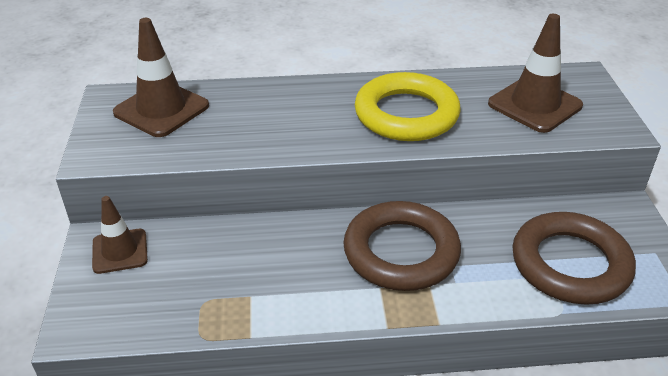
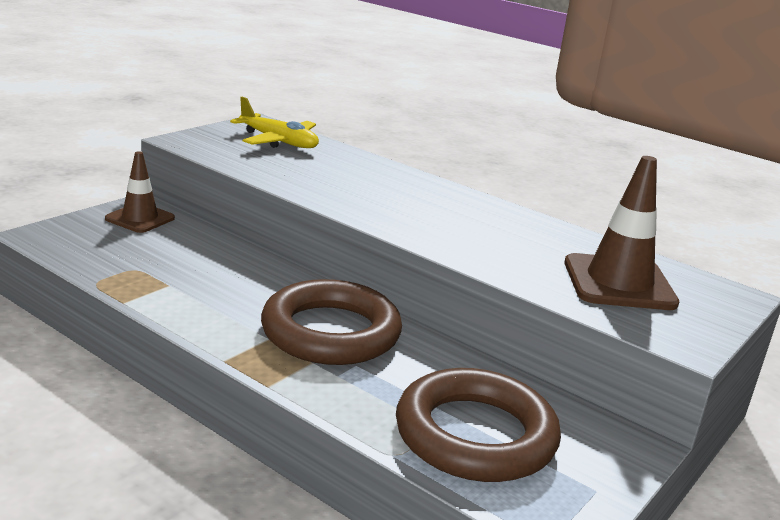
camera: 40 degrees right, 15 degrees down
brown traffic cone [113,18,209,137] -> yellow plane [230,97,319,148]
yellow ring [355,72,461,141] -> none

